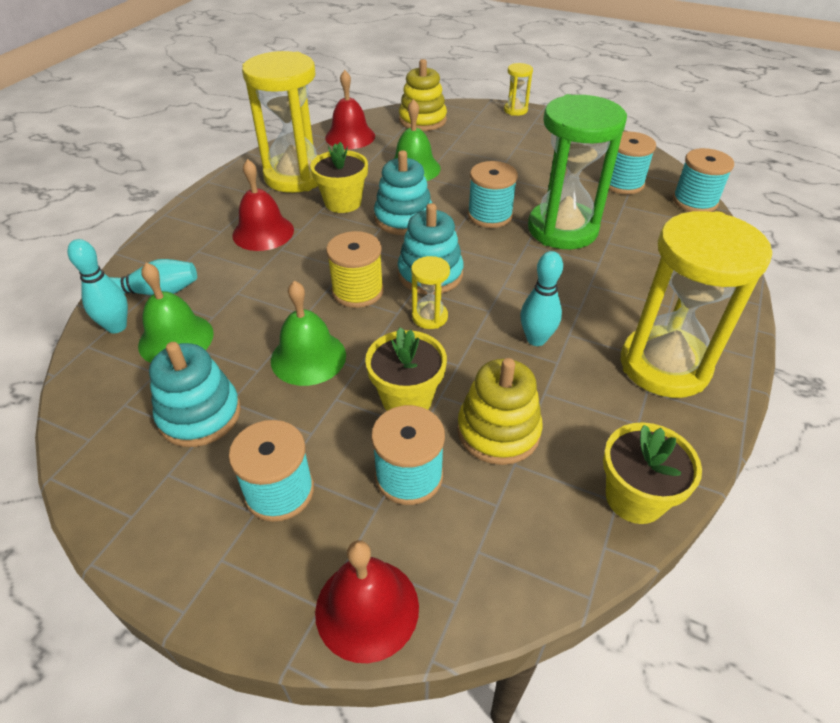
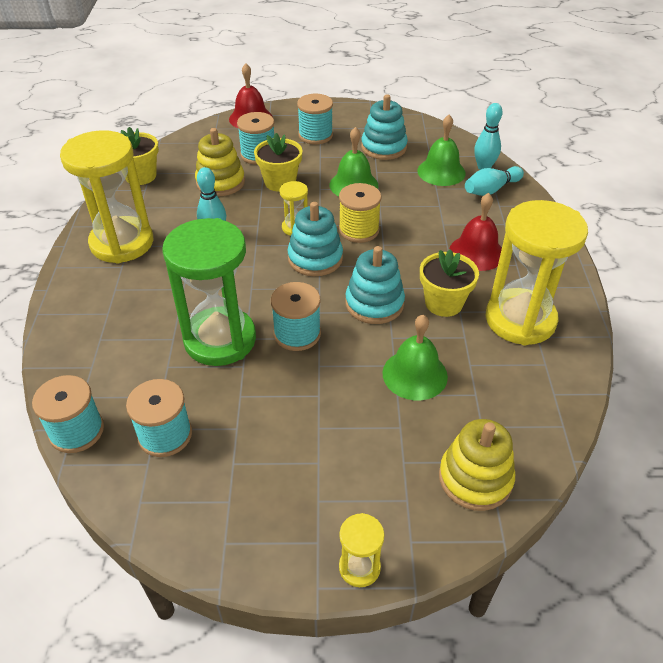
camera: 155 degrees right, 0 degrees up
red bell [325,70,375,149] -> none

